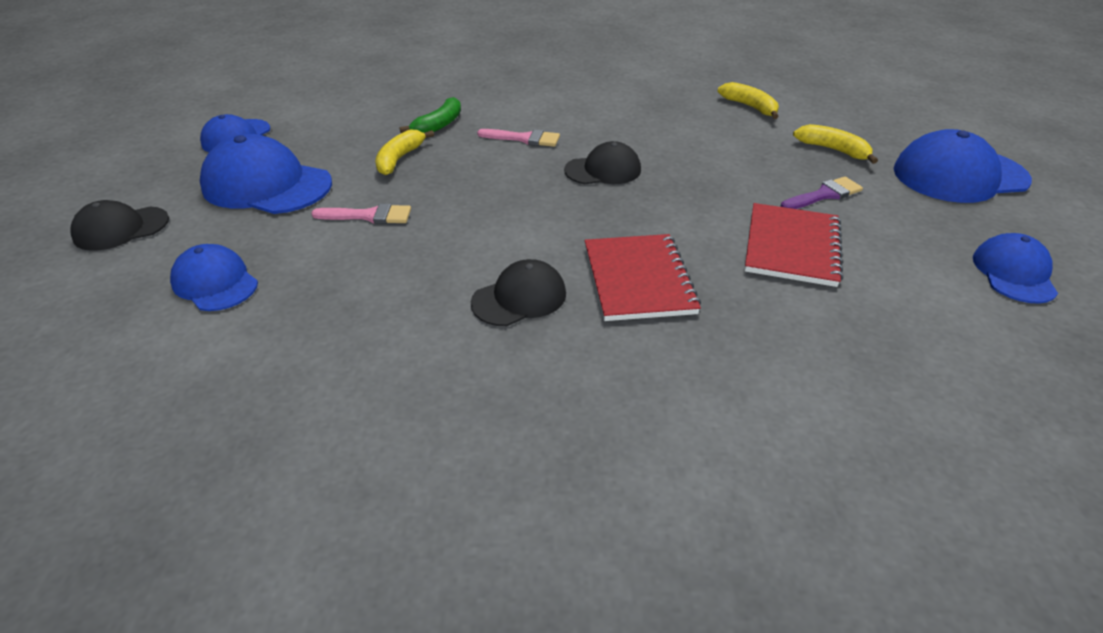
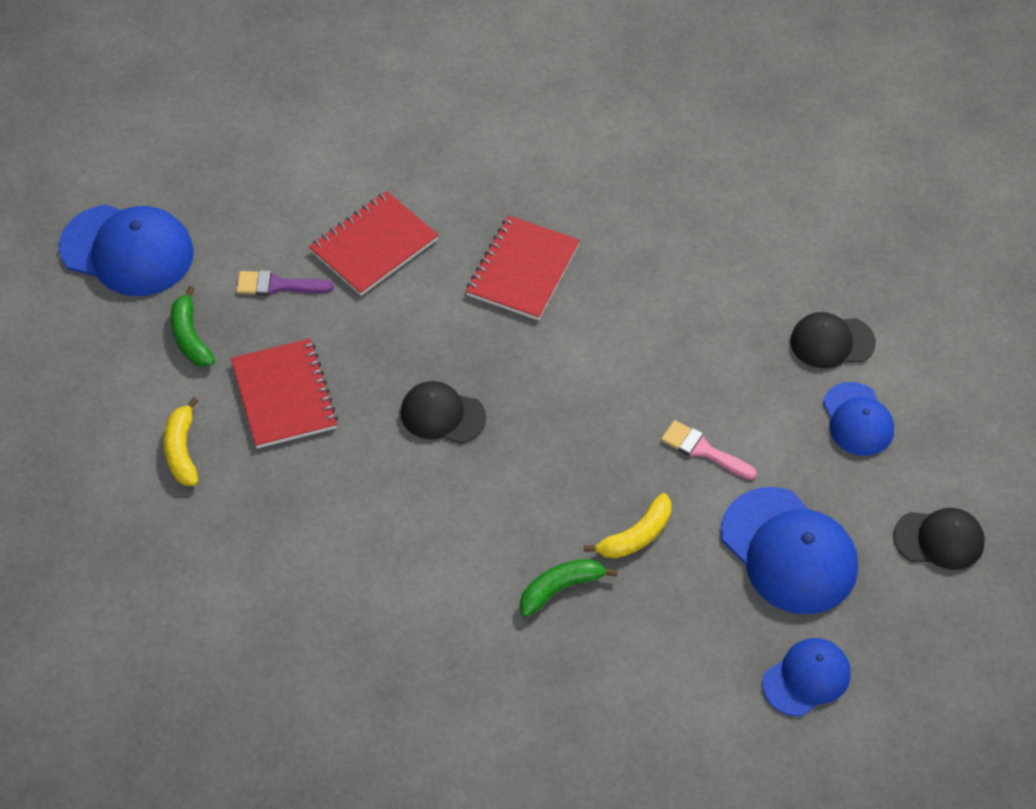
camera: 150 degrees left, 15 degrees up
black cap [471,259,566,326] -> black cap moved to [790,312,876,369]
pink brush [477,129,560,147] -> none
yellow banana [793,124,878,164] -> green banana [171,286,215,367]
blue cap [973,233,1058,304] -> none
none -> red notebook [231,338,338,448]

